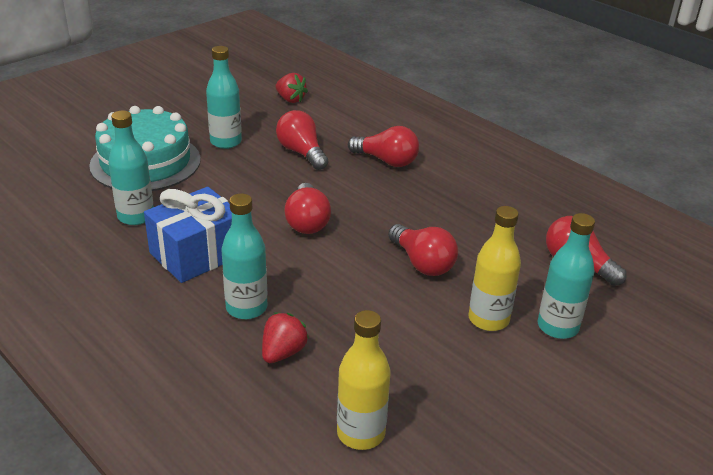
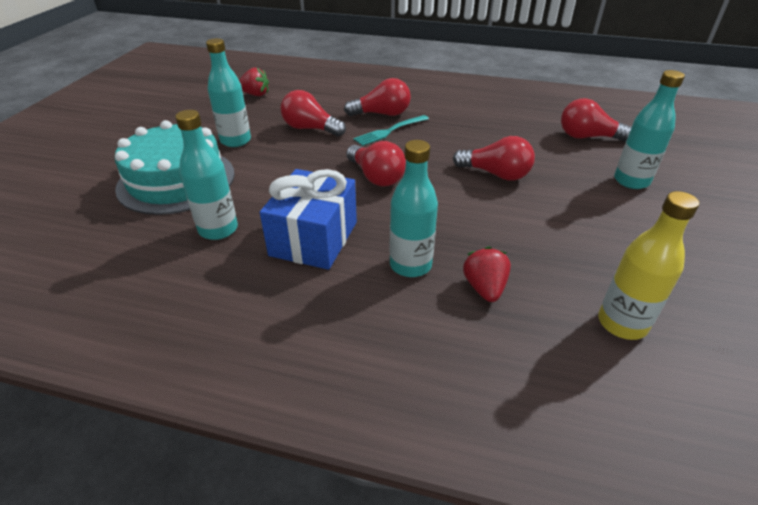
camera: 30 degrees left, 5 degrees up
yellow bottle [468,206,521,331] -> none
none -> turquoise fork [354,115,429,146]

